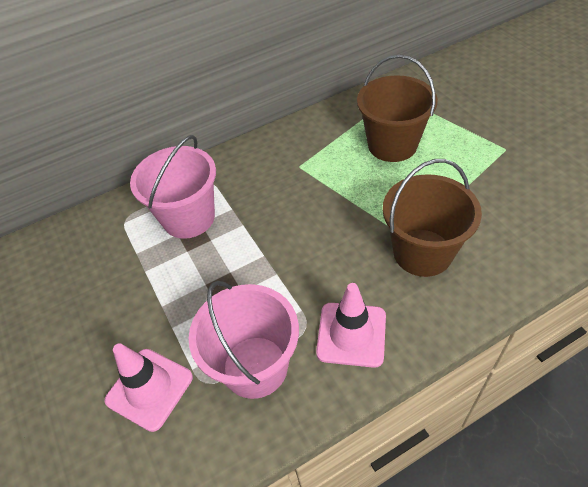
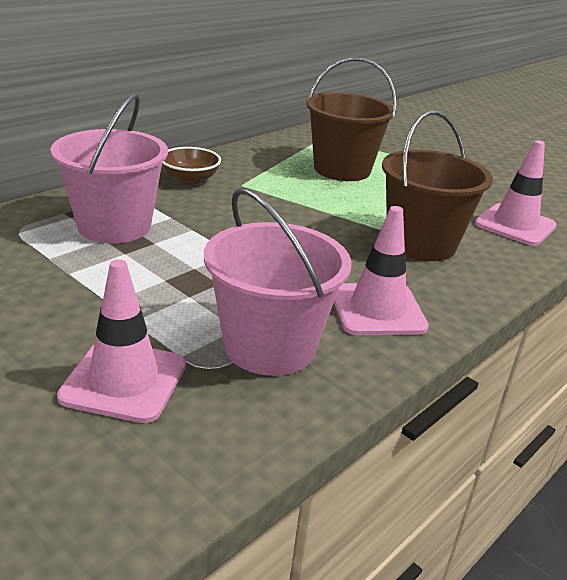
camera: 25 degrees left, 20 degrees down
none -> brown bowl [162,147,221,184]
none -> pink traffic cone [475,140,557,246]

